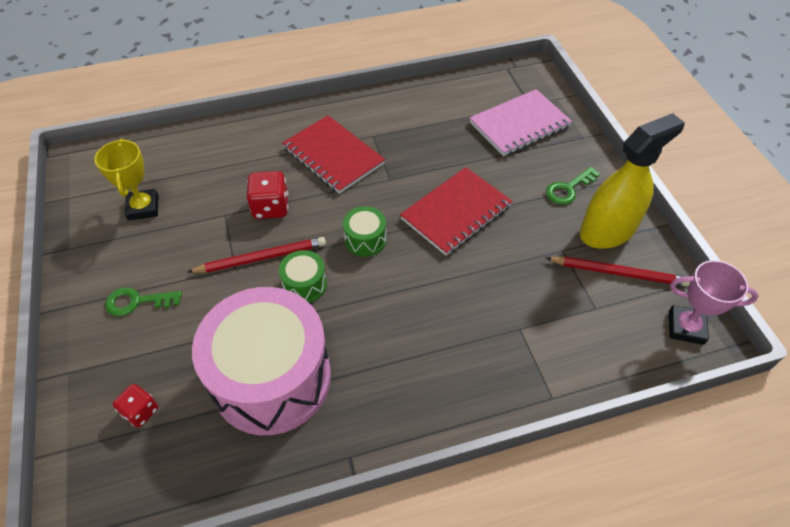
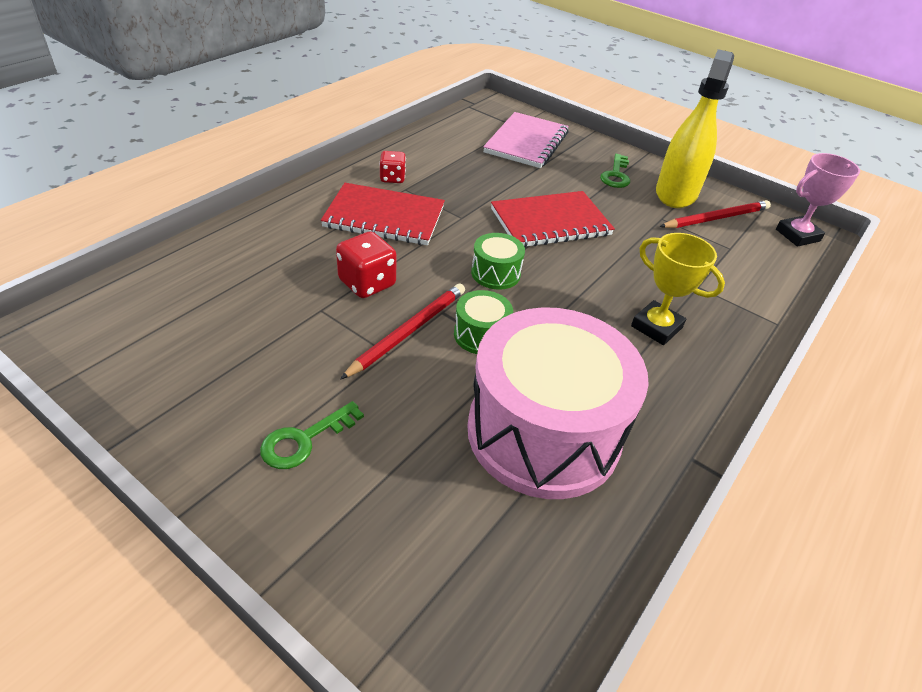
camera: 40 degrees left, 10 degrees down
yellow trophy [94,138,158,221] -> yellow trophy moved to [631,233,725,345]
red dice [113,384,158,428] -> red dice moved to [379,151,406,183]
red notebook [400,167,512,256] -> red notebook turned 60 degrees clockwise [491,191,615,248]

